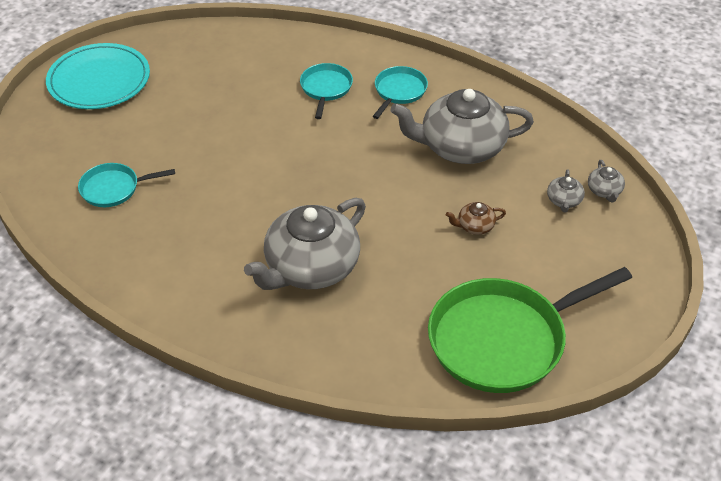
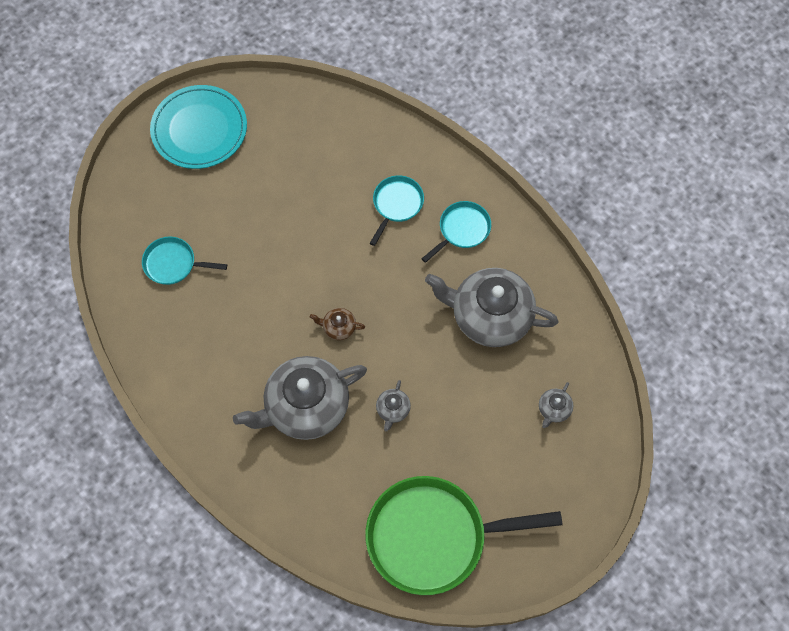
camera: 20 degrees right, 20 degrees up
brown teapot [446,202,506,235] -> brown teapot moved to [310,308,365,340]
grey teapot [588,160,625,202] -> grey teapot moved to [376,380,411,431]

